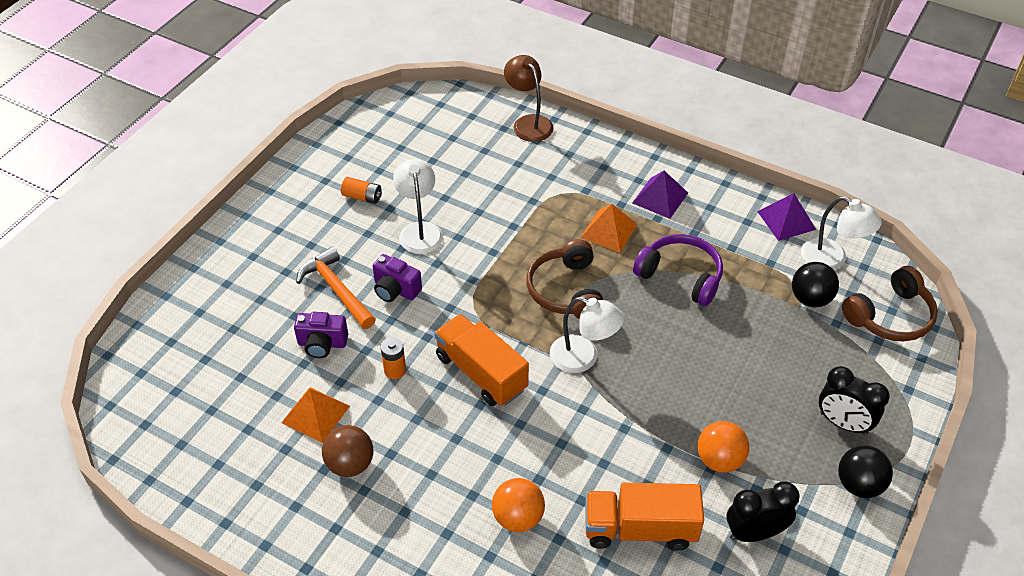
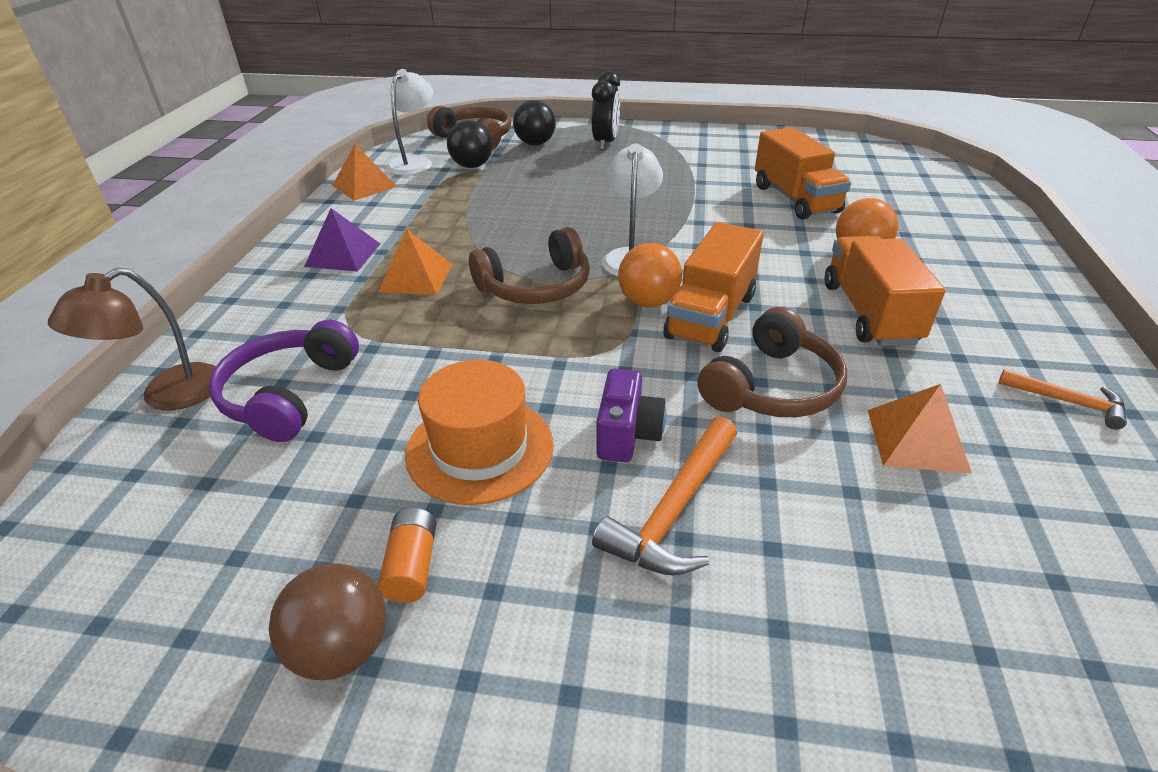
camera: 110 degrees left, 10 degrees down
purple camera [294,312,348,358] -> none
brown ball [322,425,373,477] -> brown ball moved to [269,563,386,680]
orange battery [381,337,406,379] -> brown headphones [698,307,847,417]
white lamp [393,159,443,254] -> orange hat [405,360,554,505]
purple headphones [633,234,723,306] -> purple headphones moved to [209,320,359,442]
orange ball [697,421,749,473] -> orange ball moved to [618,243,682,308]
black clock [726,482,800,542] -> none
purple pyramid [757,193,816,241] -> orange pyramid [332,144,397,201]
black ball [838,445,893,498] -> black ball moved to [513,100,556,145]
none -> orange truck [825,236,945,346]
none -> orange hammer [998,369,1127,429]

